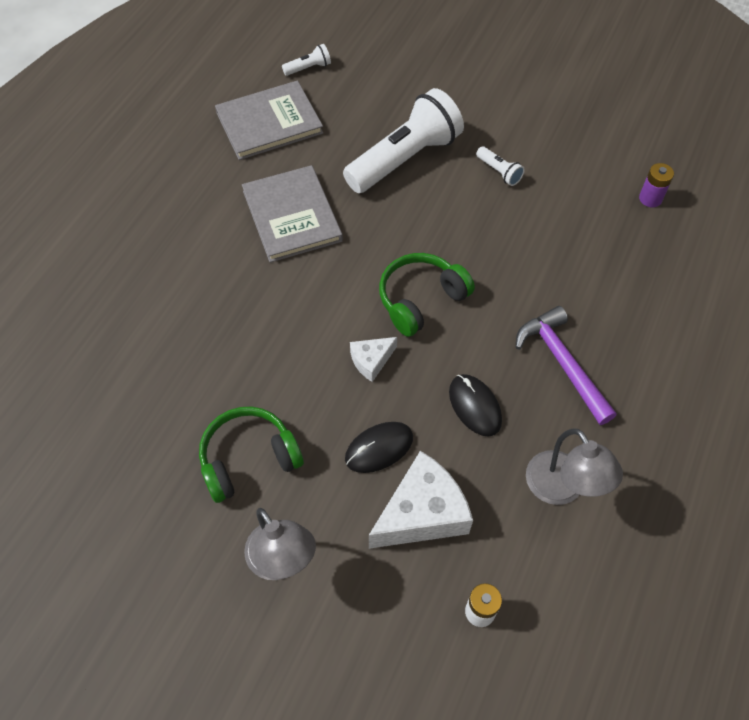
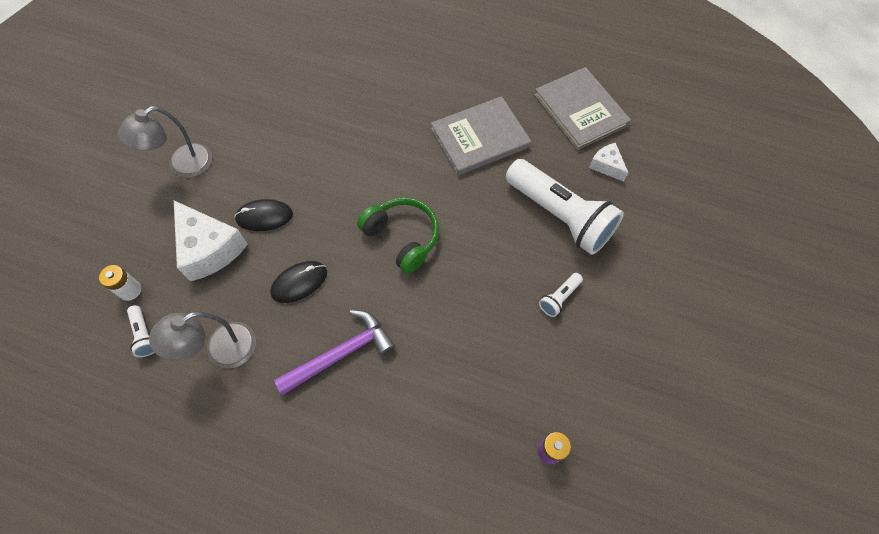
camera: 85 degrees right, 5 degrees up
green headphones [199,406,304,503] -> none
white flashlight [282,44,331,76] -> white flashlight moved to [127,305,155,357]
black mouse [345,422,413,473] -> black mouse turned 60 degrees counterclockwise [234,199,293,231]
white cheese [350,337,397,382] -> white cheese moved to [589,143,628,182]

